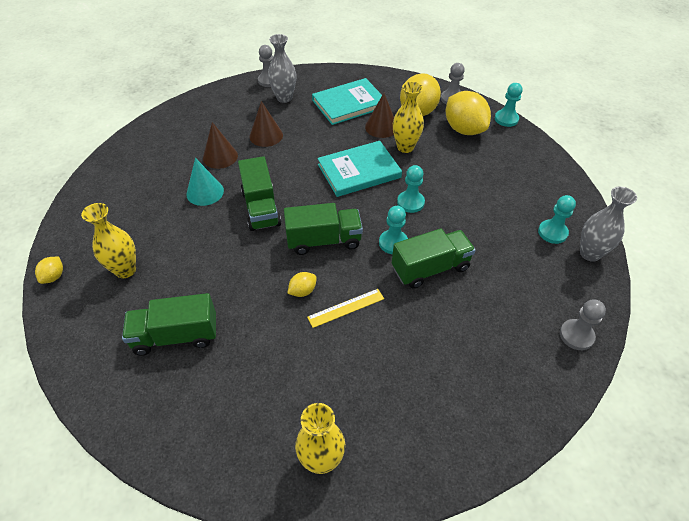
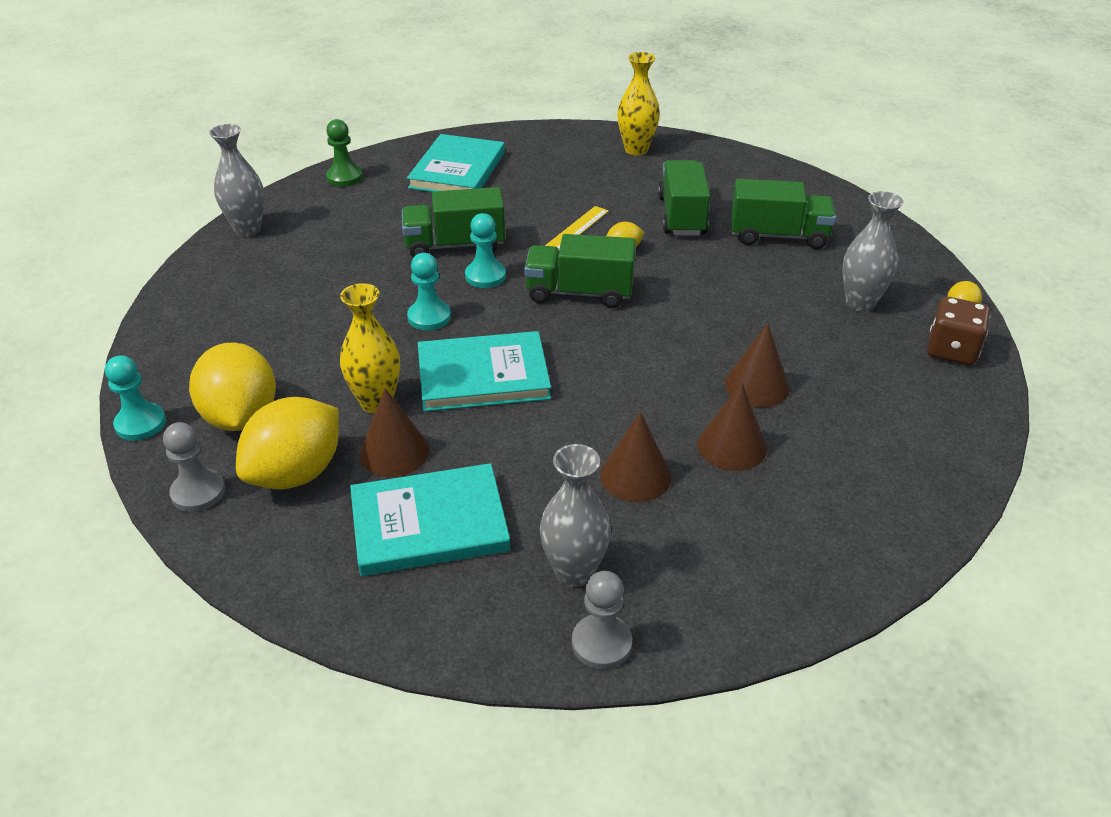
camera: 165 degrees left, 10 degrees down
yellow vase [81,203,136,278] -> grey vase [842,191,903,312]
turquoise cone [186,158,224,206] -> brown cone [725,323,790,408]
green truck [238,156,281,231] -> green truck moved to [658,160,710,235]
yellow ruler [307,289,384,328] -> yellow ruler turned 45 degrees counterclockwise [545,206,609,250]
turquoise pawn [538,195,576,244] -> none
grey pawn [560,300,606,350] -> green pawn [326,119,363,187]
none -> turquoise book [407,134,505,192]
none -> brown dice [927,297,990,365]

